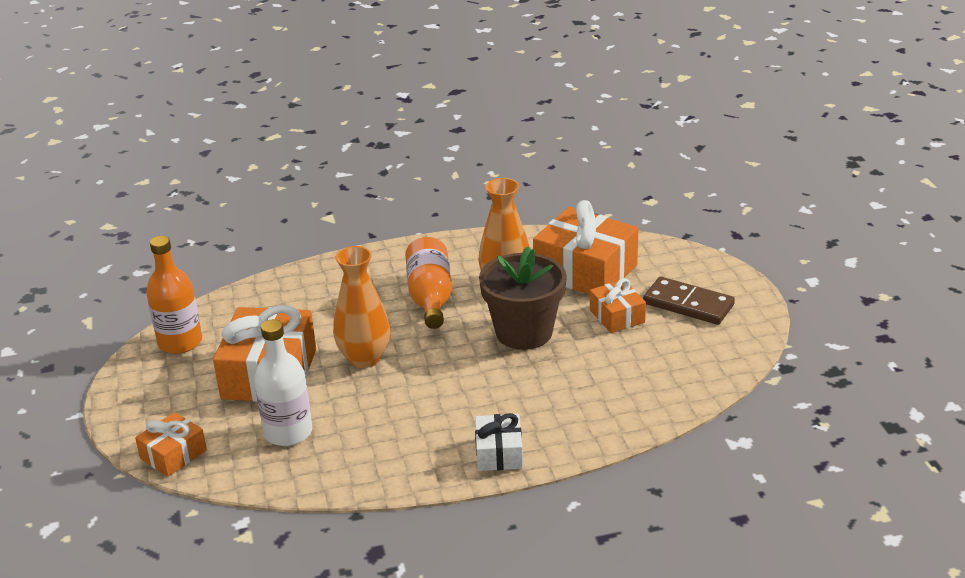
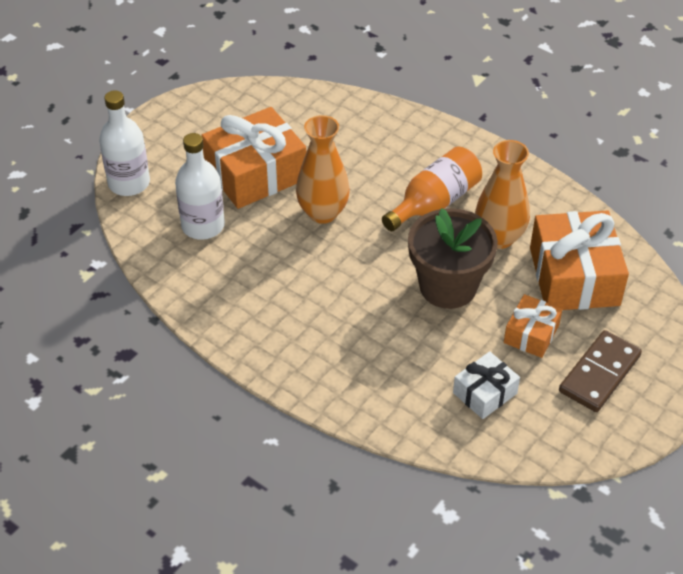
camera: 50 degrees right, 15 degrees up
orange gift [135,412,207,477] -> white bottle [99,90,150,196]
orange bottle [146,236,202,354] -> none
white gift [475,413,523,471] -> white gift moved to [453,351,520,419]
brown domino [643,277,735,325] -> brown domino turned 45 degrees clockwise [559,330,642,412]

